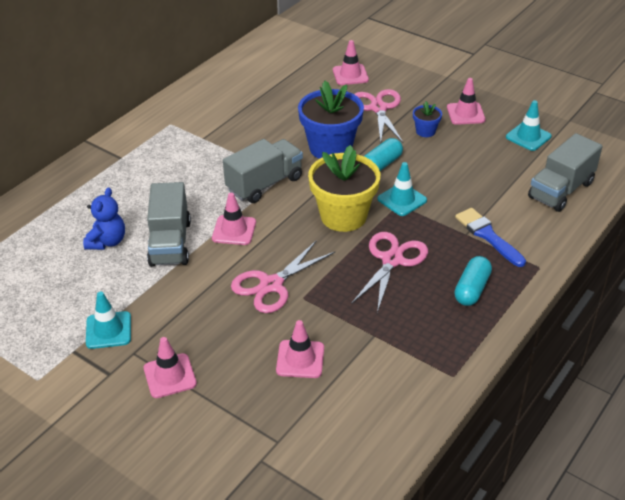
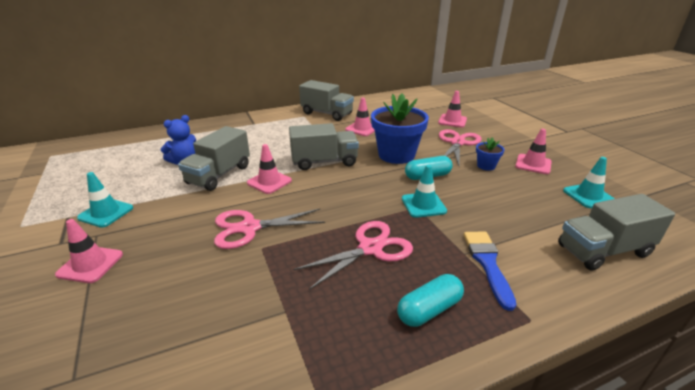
camera: 30 degrees right, 10 degrees down
pink traffic cone [276,320,324,378] -> pink traffic cone moved to [345,98,375,136]
yellow flower pot [308,145,380,232] -> none
none -> grey truck [299,80,354,121]

